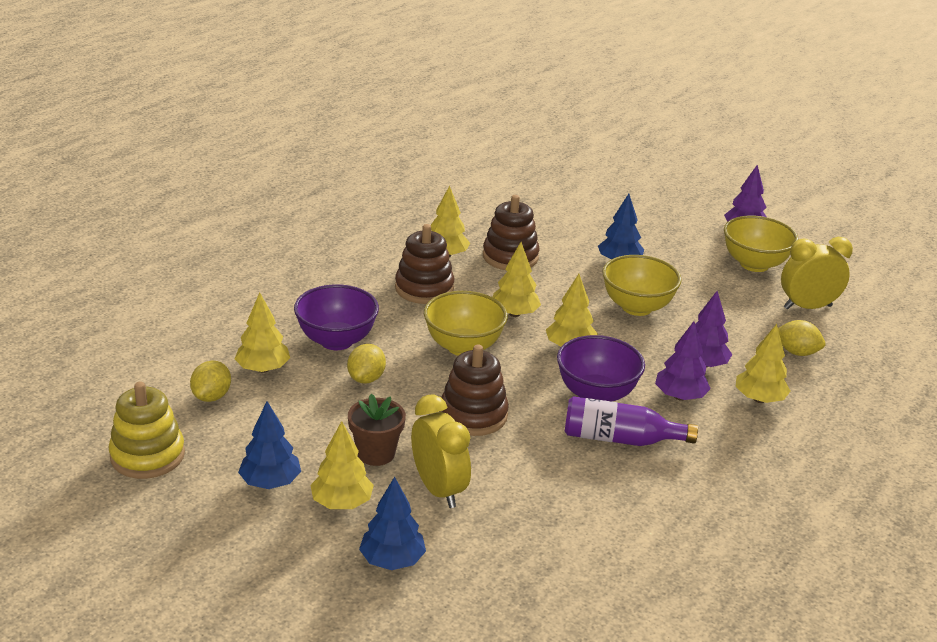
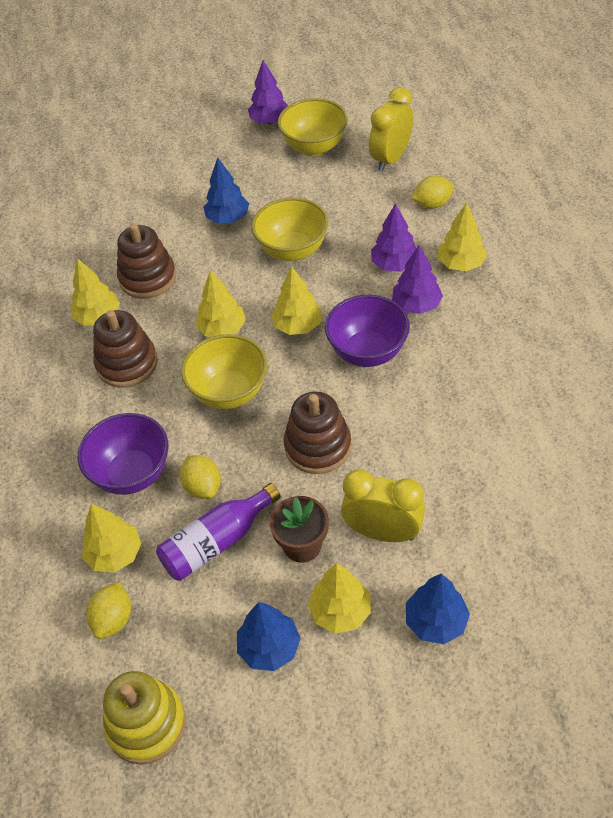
camera: 40 degrees left, 20 degrees up
yellow lemon [190,361,231,402] -> yellow lemon turned 45 degrees clockwise [86,582,131,639]
purple bottle [565,396,698,446] -> purple bottle moved to [156,483,281,581]

